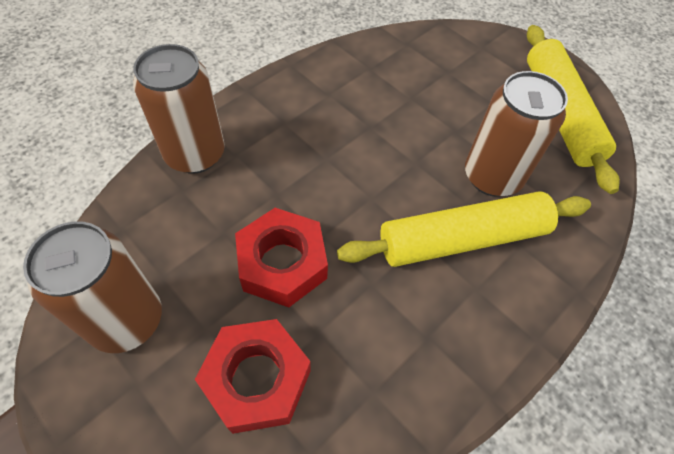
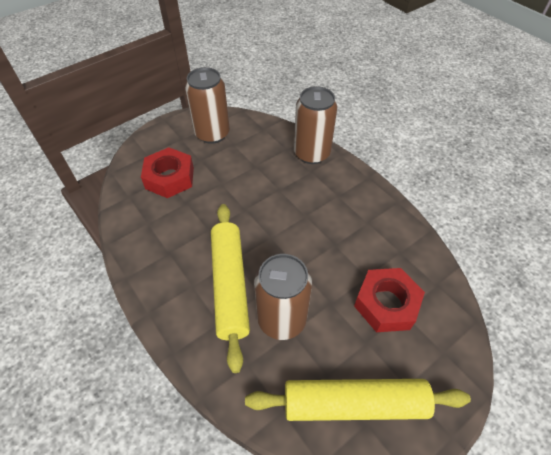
camera: 100 degrees right, 5 degrees down
red nut [235,208,328,307] -> red nut moved to [354,268,425,332]

